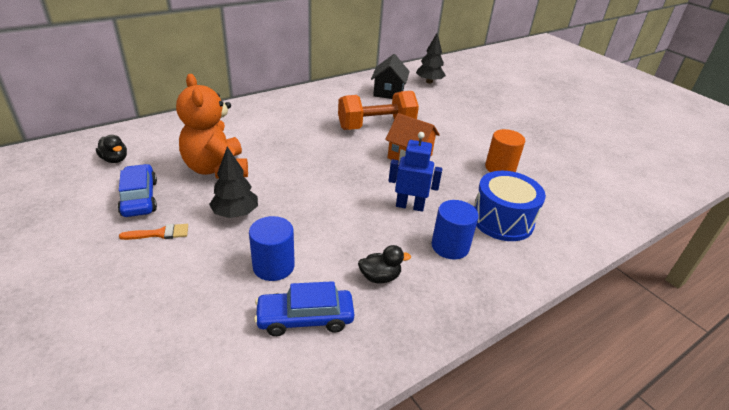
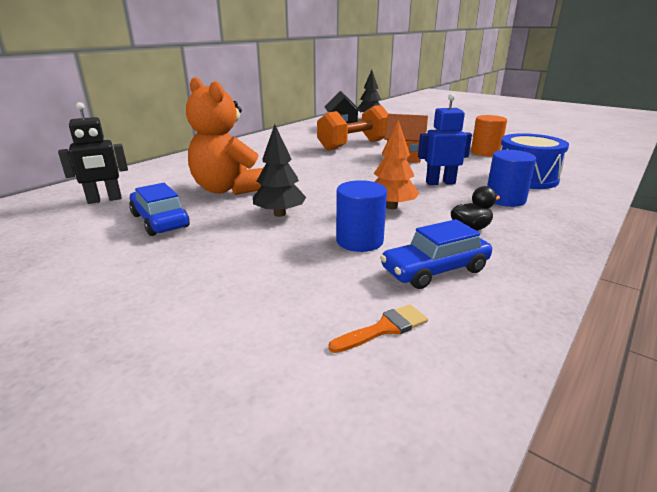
camera: 15 degrees left, 10 degrees down
black duck [96,135,127,163] -> black robot [58,102,128,204]
orange brush [119,224,188,240] -> orange brush moved to [328,304,428,353]
none -> orange tree [374,120,419,209]

